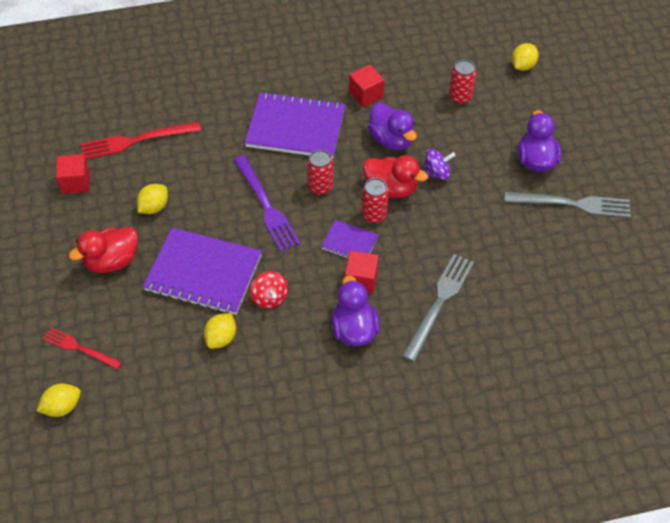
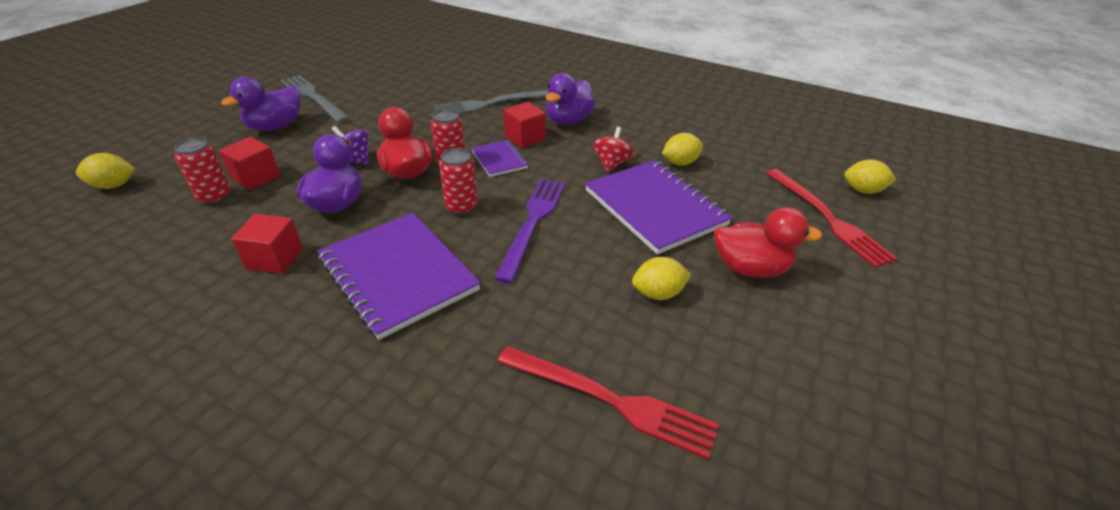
camera: 140 degrees left, 15 degrees down
red fork [43,328,122,369] -> red fork [766,169,898,268], size x1.58
red cube [56,154,90,194] -> red cube moved to [219,137,280,190]

